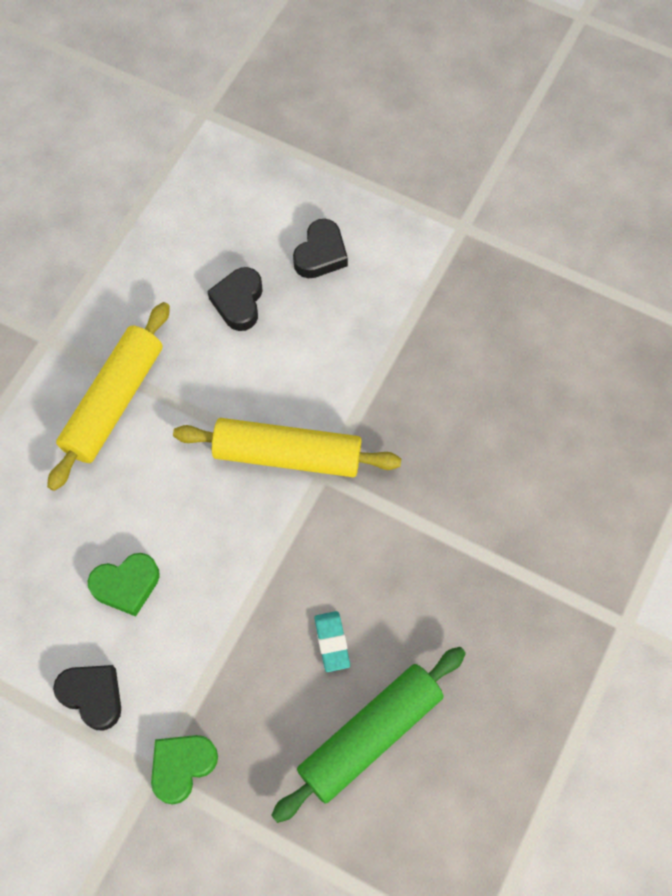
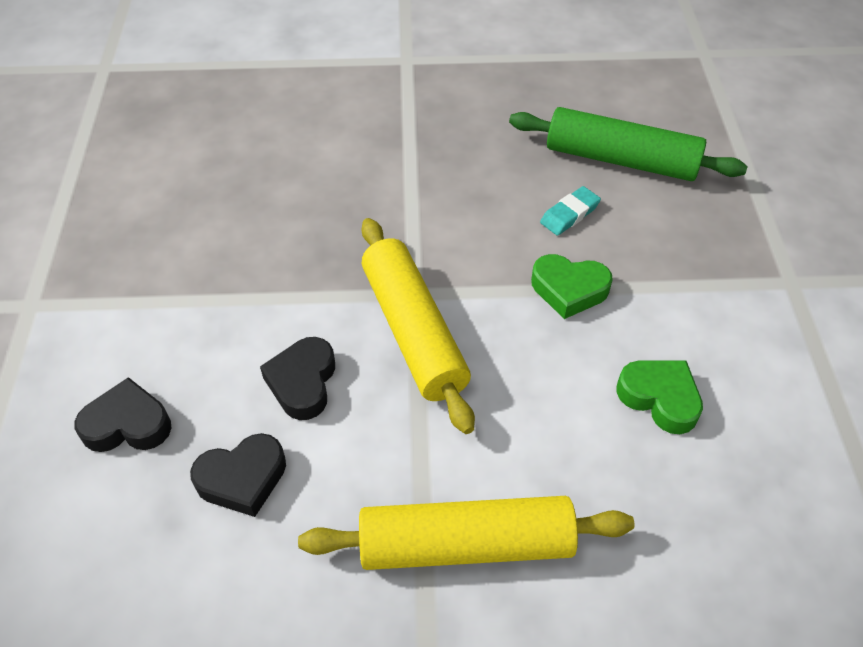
camera: 120 degrees left, 15 degrees down
black heart [53,665,121,731] -> black heart moved to [260,337,335,420]
green heart [151,735,218,805] -> green heart moved to [531,254,613,319]

